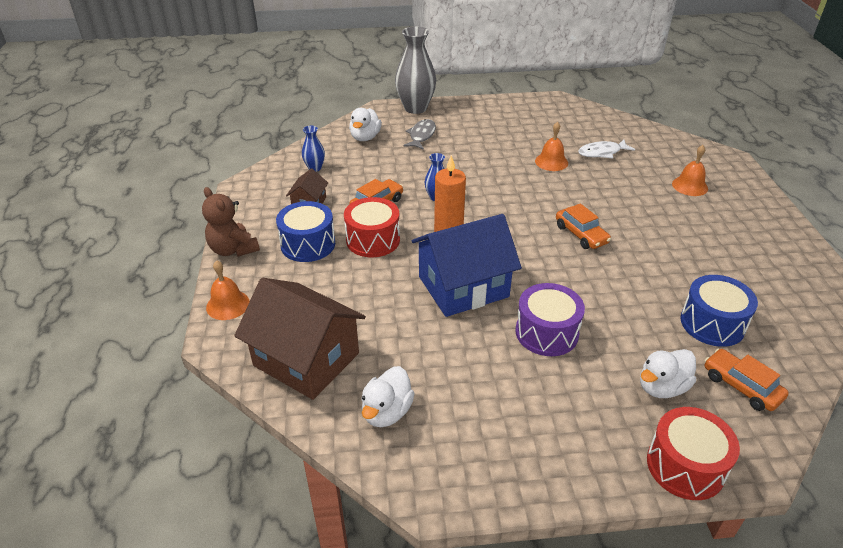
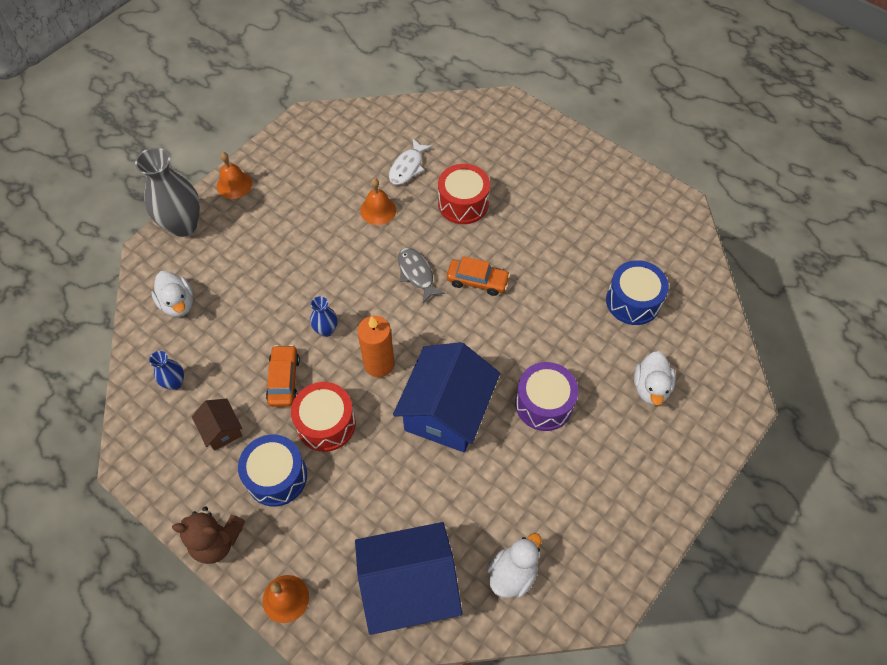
camera: 45 degrees left, 20 degrees up
brown house [234,278,366,400] -> blue house [355,522,462,635]
white duck [361,366,415,427] -> white duck turned 120 degrees counterclockwise [487,533,541,598]
grey fish [403,119,436,150] -> grey fish moved to [398,248,445,303]
red drum [647,407,740,500] -> red drum moved to [438,164,490,224]
orange bell [672,145,708,196] -> orange bell moved to [217,152,252,199]
orange car [705,349,789,411] -> none

